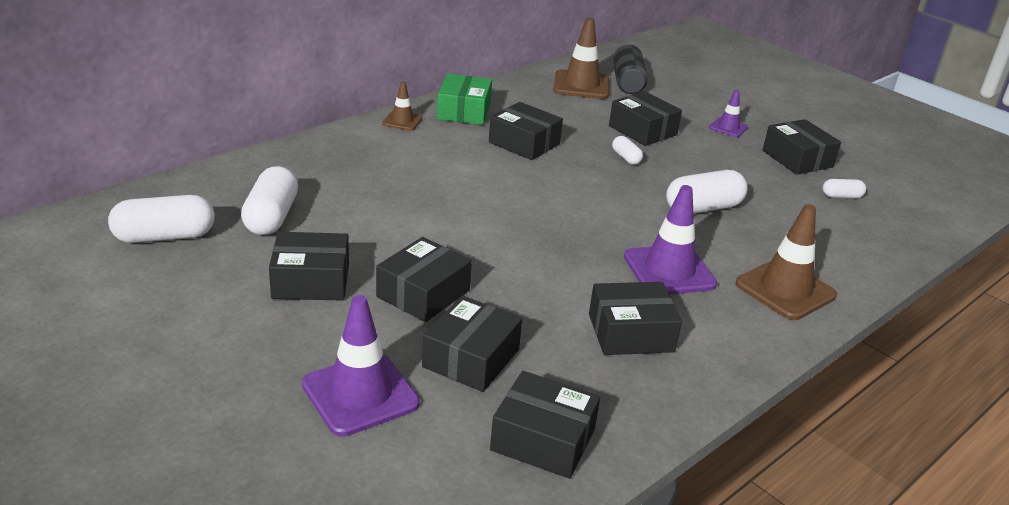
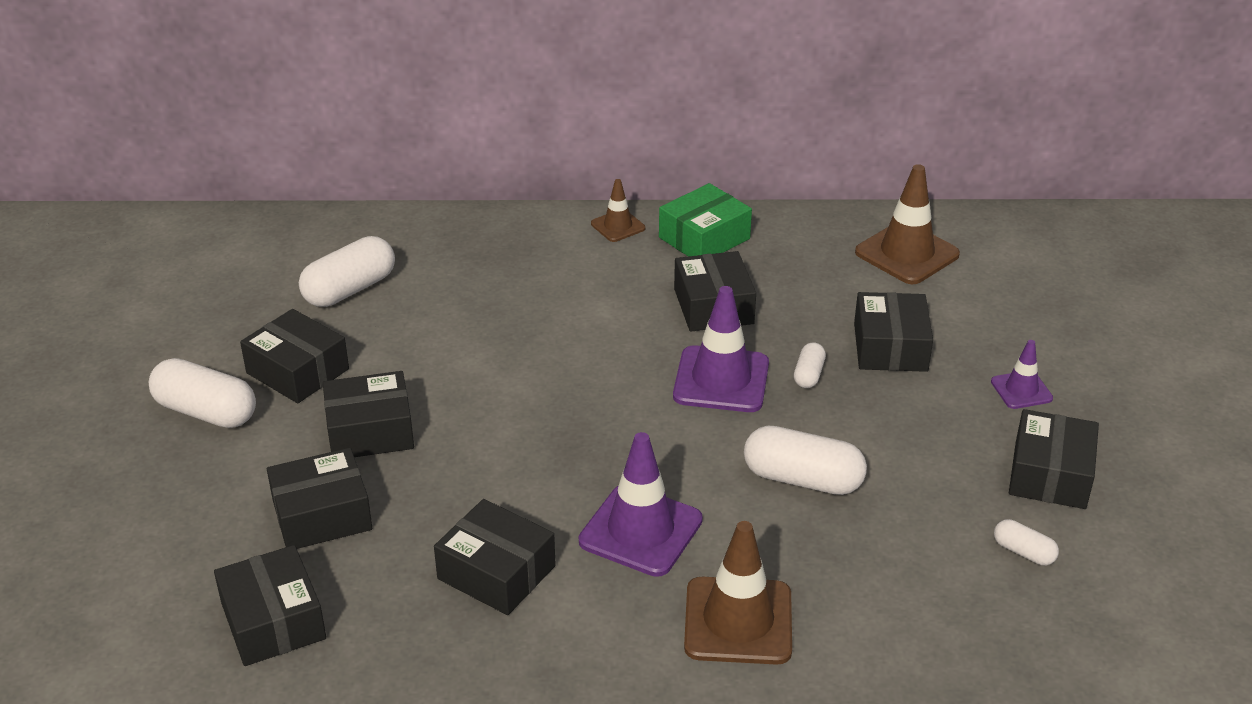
camera: 45 degrees right, 5 degrees up
white capsule [108,195,215,243] -> white capsule moved to [149,358,256,428]
purple traffic cone [302,295,420,437] -> purple traffic cone moved to [673,286,769,412]
black can [613,44,648,94] -> none

